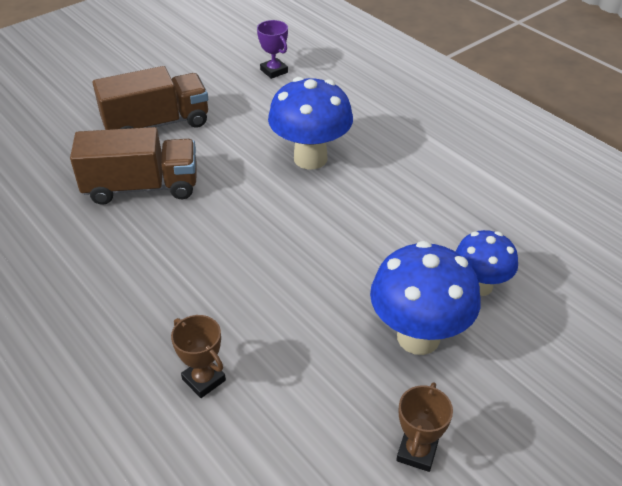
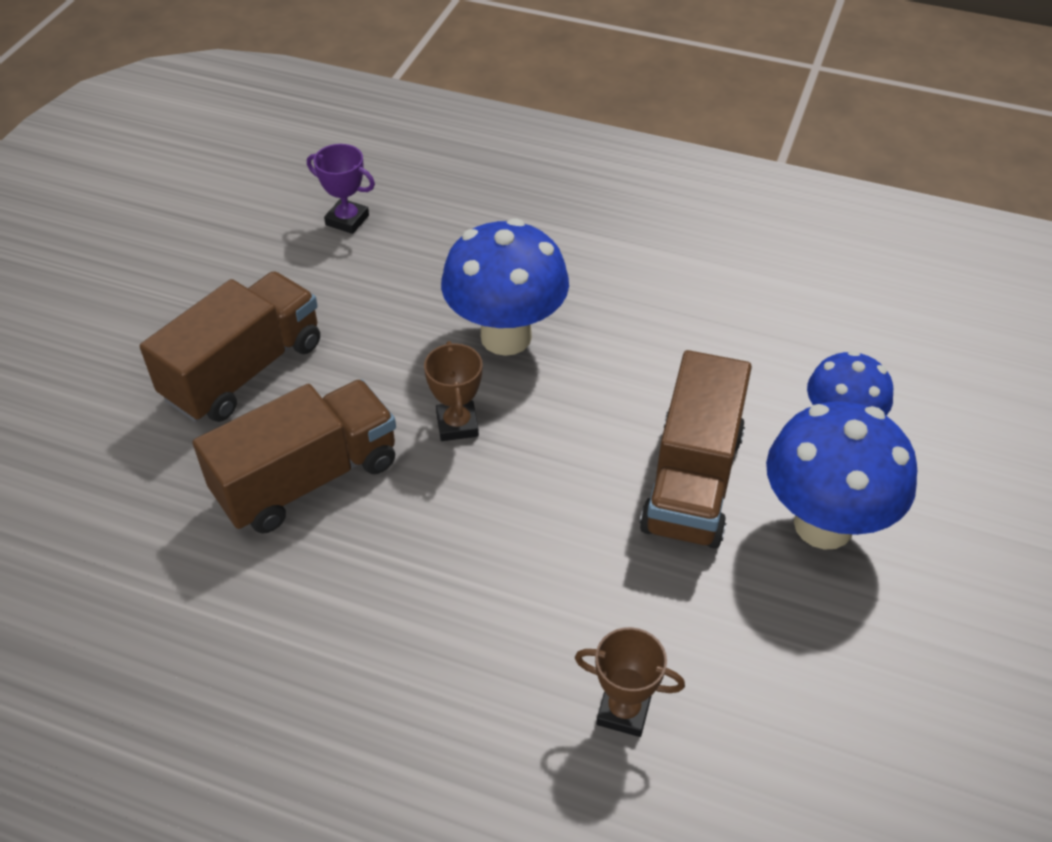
camera: 30 degrees left, 5 degrees up
brown trophy [396,382,453,472] -> brown trophy moved to [424,341,482,441]
none -> brown truck [640,350,752,549]

